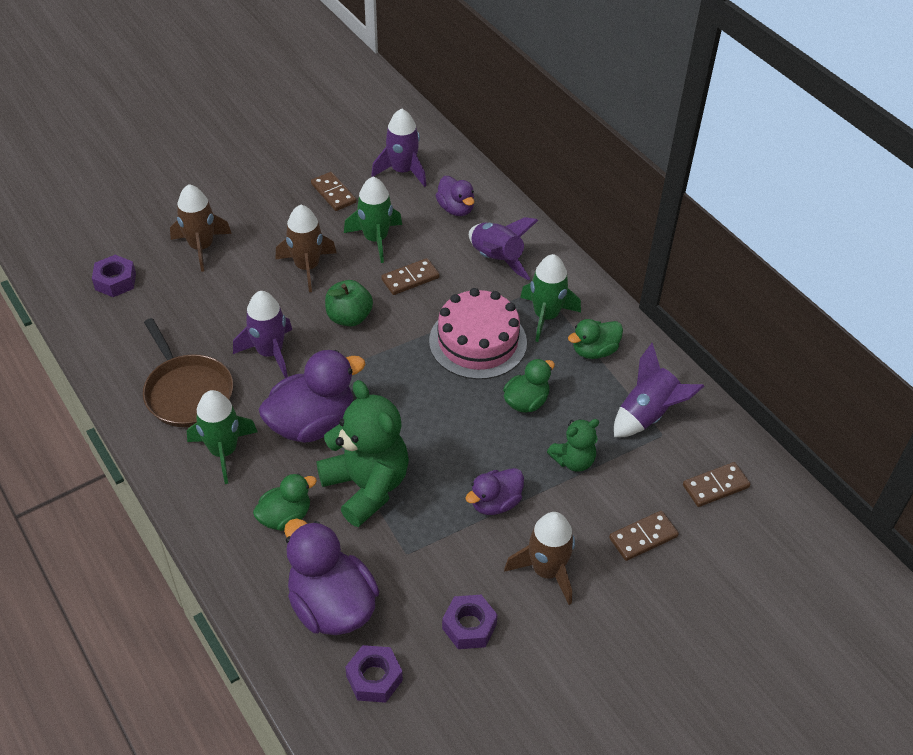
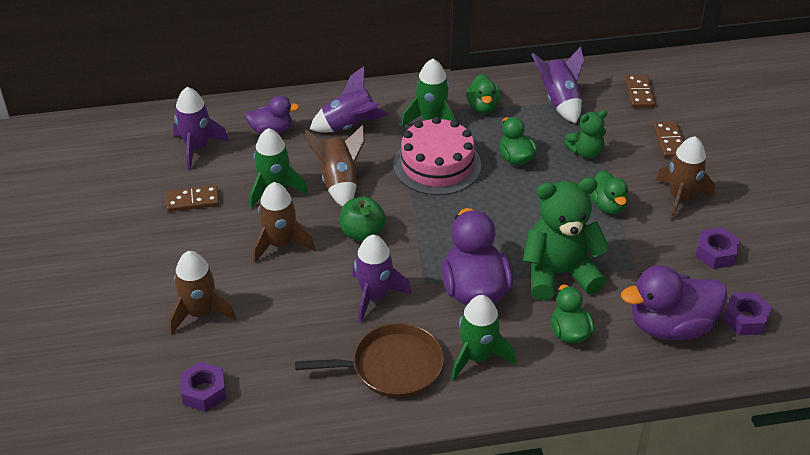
camera: 65 degrees left, 5 degrees down
brown domino [381,258,440,295] -> brown rocket [305,125,365,207]
purple duck [465,468,524,515] -> green duck [590,170,628,214]
green teddy bear [547,419,599,472] -> green teddy bear turned 75 degrees clockwise [564,110,607,159]

